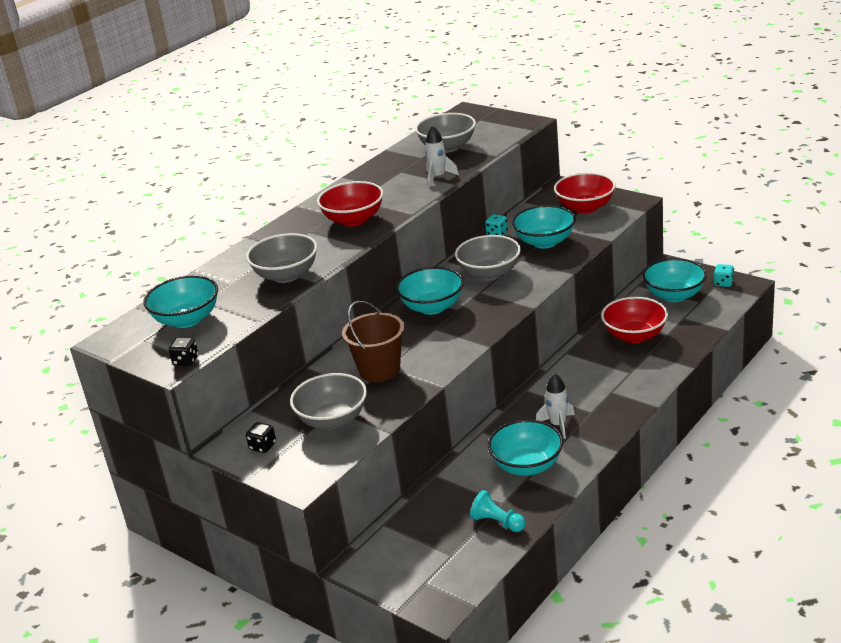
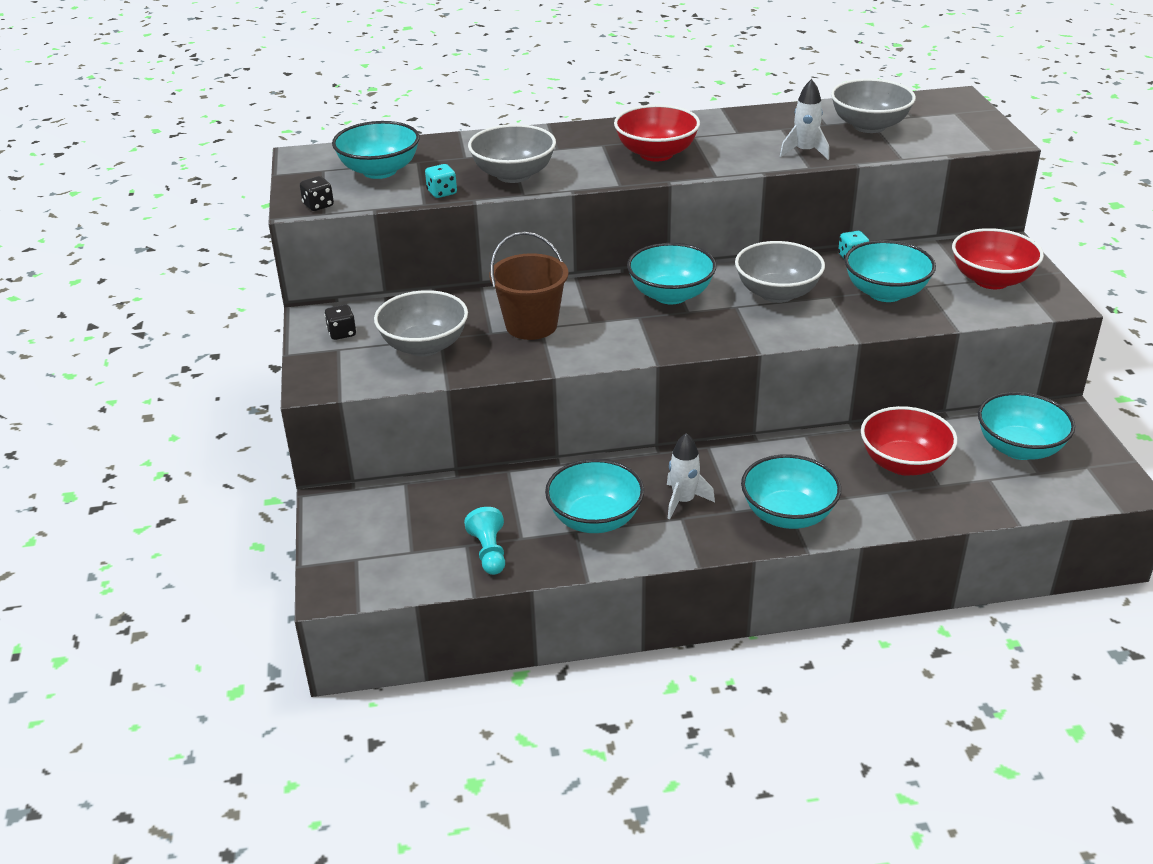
camera: 40 degrees right, 5 degrees up
turquoise dice [714,264,734,287] -> turquoise dice moved to [425,164,457,198]
none -> turquoise bowl [741,454,841,529]

